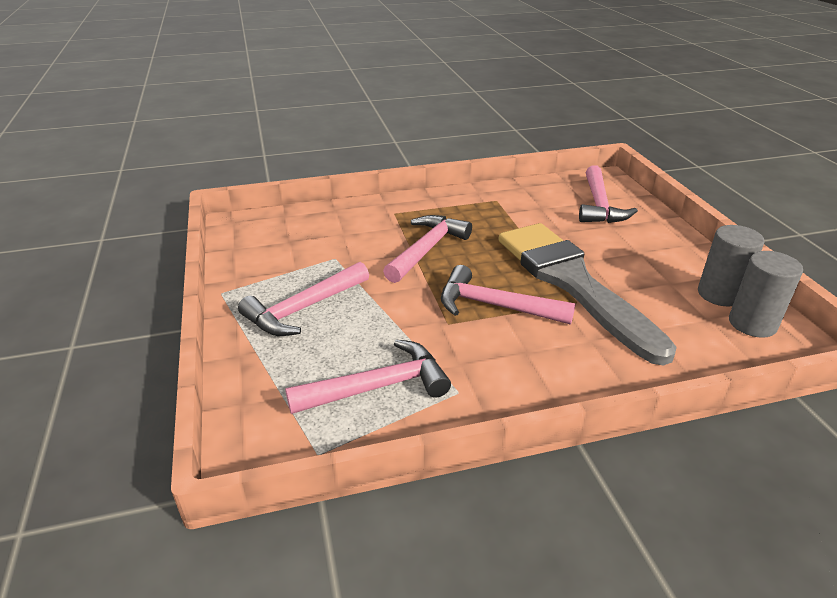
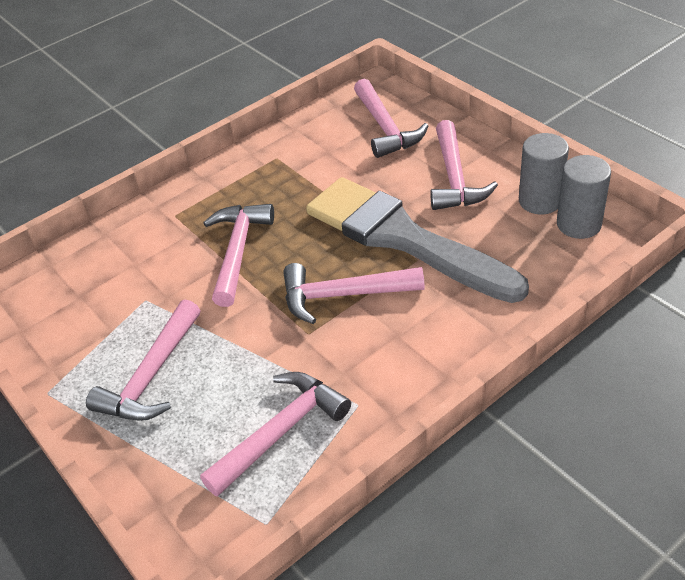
camera: 20 degrees left, 10 degrees up
none -> pink hammer [430,120,498,210]

